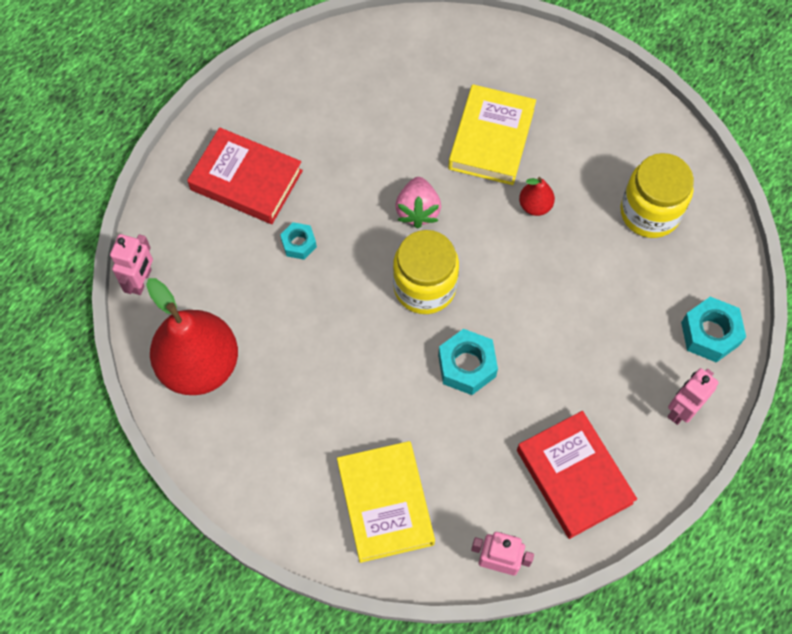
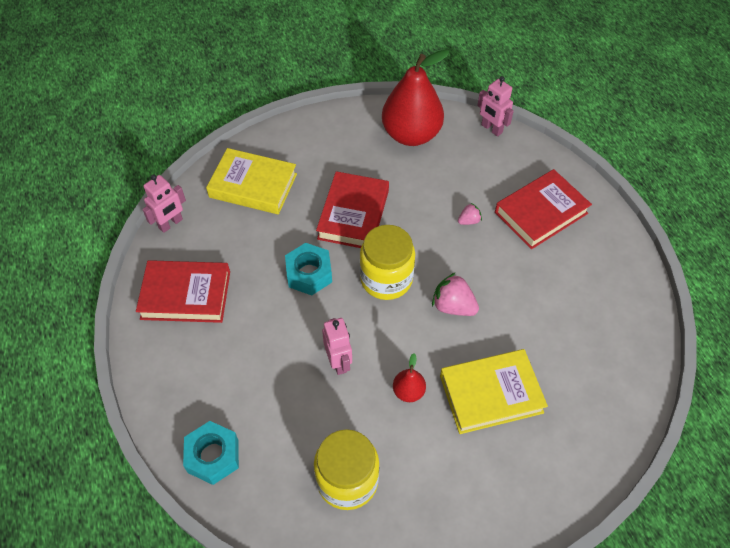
camera: 120 degrees right, 10 degrees down
turquoise nut [280,222,317,260] -> pink strawberry [458,203,482,225]
yellow book [448,84,536,185] -> yellow book turned 60 degrees counterclockwise [440,349,548,434]
pink robot [667,368,719,425] -> pink robot moved to [322,318,352,375]
none -> red book [316,171,389,248]

